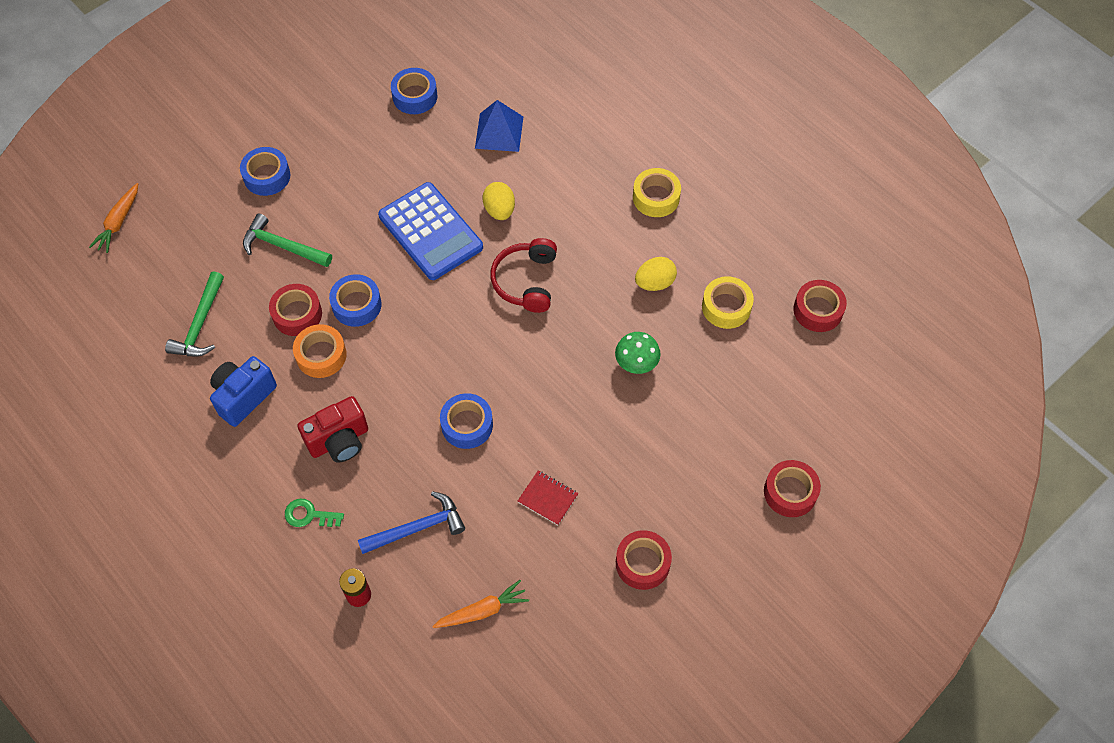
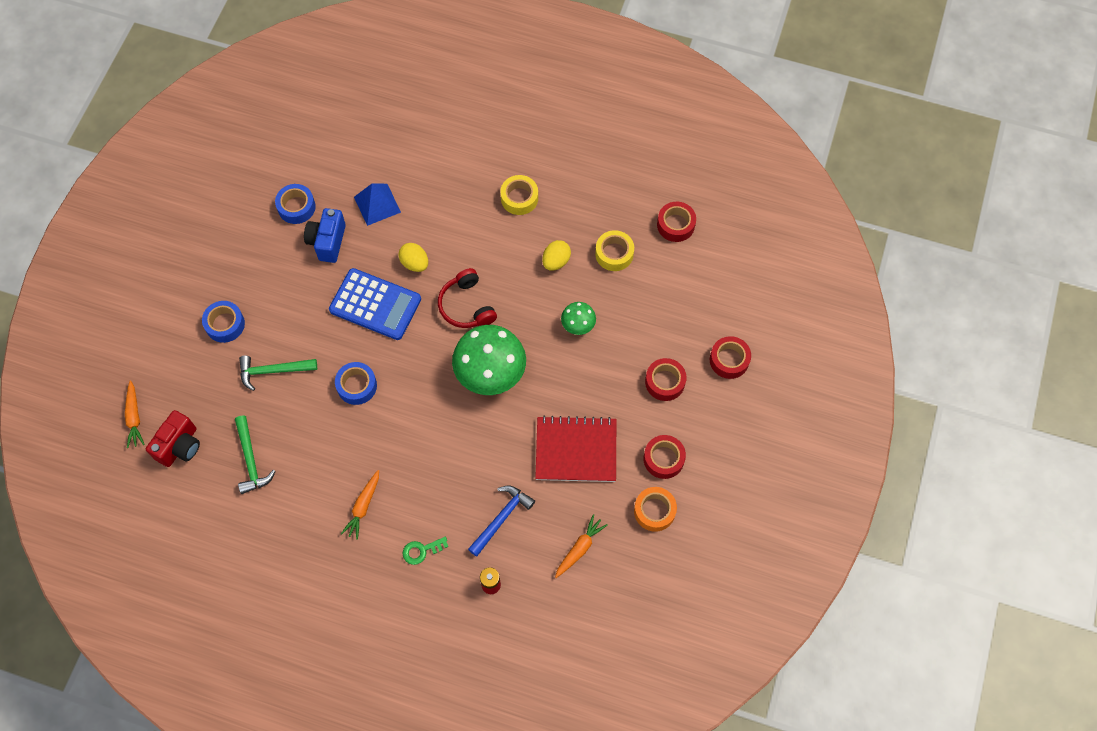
camera: 30 degrees left, 5 degrees up
blue camera [210,356,277,427] -> blue camera moved to [304,208,346,263]
red tape [269,284,322,336] -> red tape moved to [645,358,687,401]
orange tape [293,324,347,378] -> orange tape moved to [634,487,677,532]
red camera [297,396,368,463] -> red camera moved to [146,410,200,467]
blue tape [440,393,493,449] -> none
red notebook [518,471,578,525] -> red notebook [535,416,616,482], size x2.17
none -> orange carrot [341,470,379,540]
none -> green mushroom [452,325,526,395]

